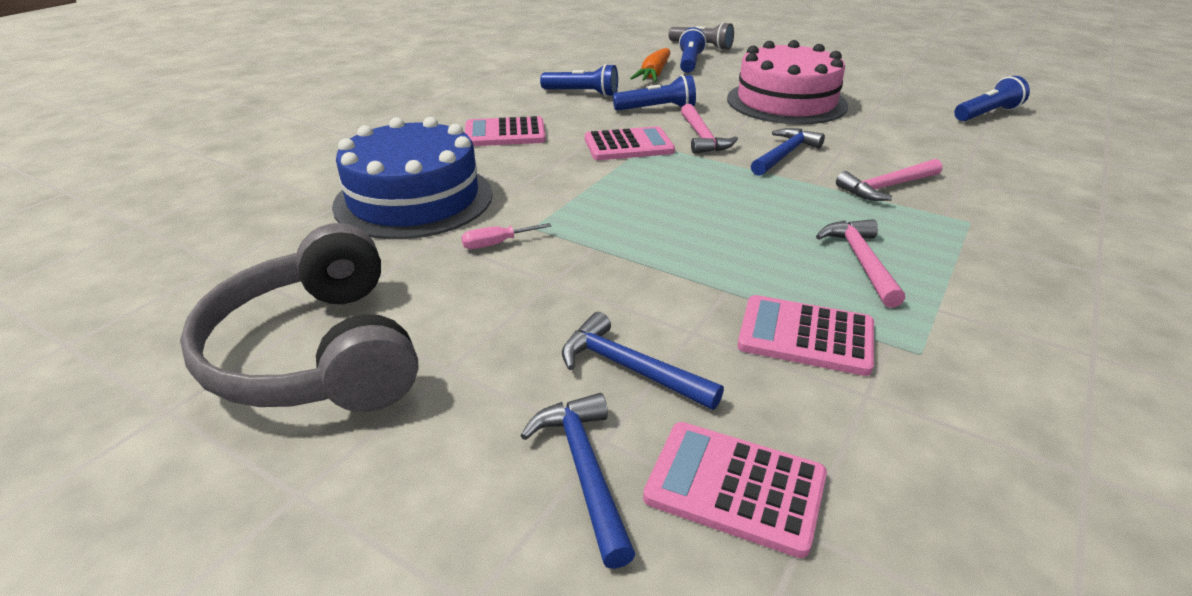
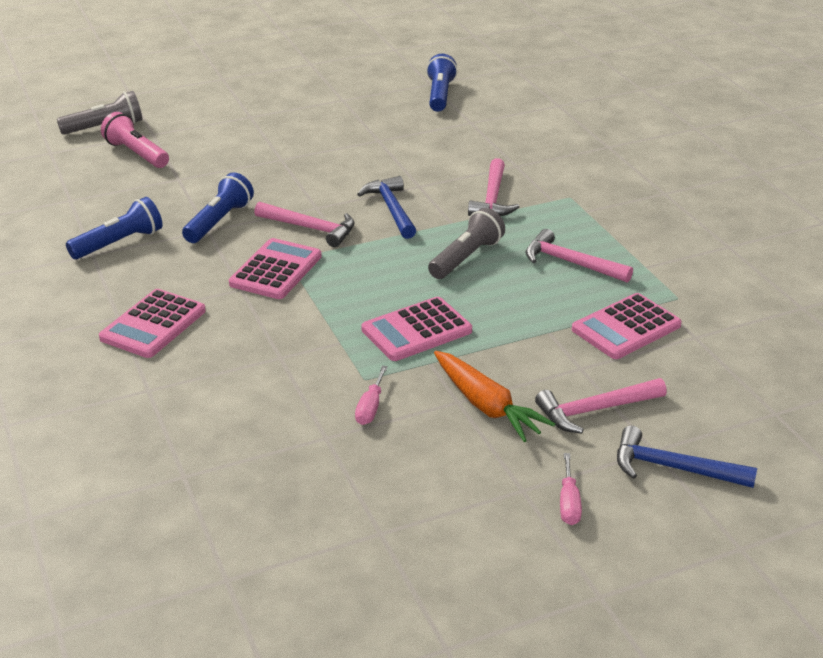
camera: 55 degrees left, 0 degrees up
grey headphones [180,223,418,412] -> none
blue cake [332,117,493,239] -> none
blue hammer [562,312,724,410] -> pink hammer [535,378,667,434]
orange carrot [630,48,670,82] -> orange carrot moved to [434,351,555,442]
pink calculator [643,422,827,558] -> pink calculator moved to [361,297,472,361]
blue flashlight [679,27,706,73] -> pink flashlight [101,112,169,168]
pink cake [727,40,848,125] -> none
none -> grey flashlight [428,208,505,279]
none -> pink screwdriver [560,453,582,525]

